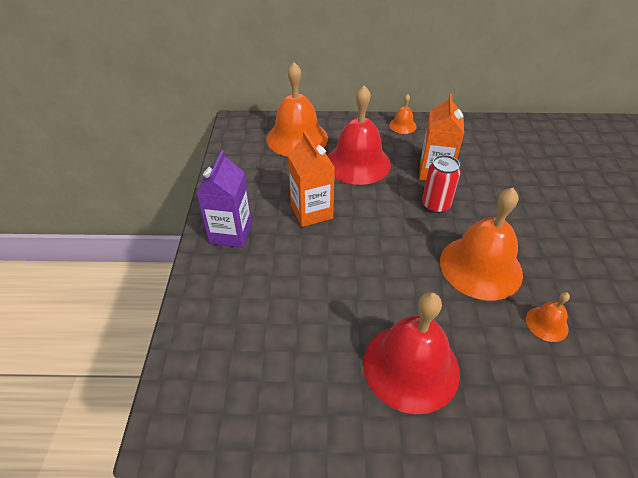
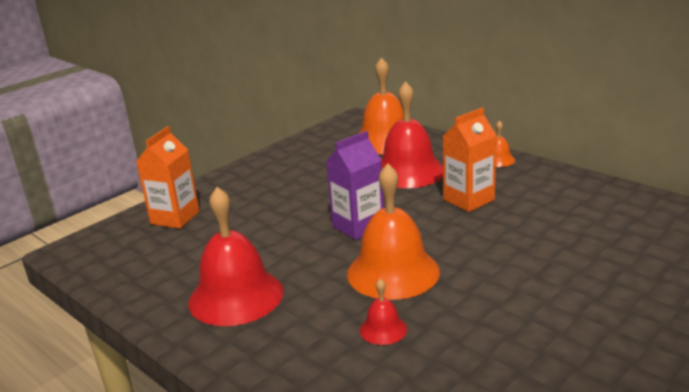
camera: 45 degrees right, 20 degrees down
purple carton [196,150,252,248] -> purple carton moved to [326,131,384,240]
orange carton [288,131,335,227] -> orange carton moved to [136,126,200,229]
red can [422,155,461,214] -> none
orange bell [526,292,570,342] -> red bell [360,278,407,345]

